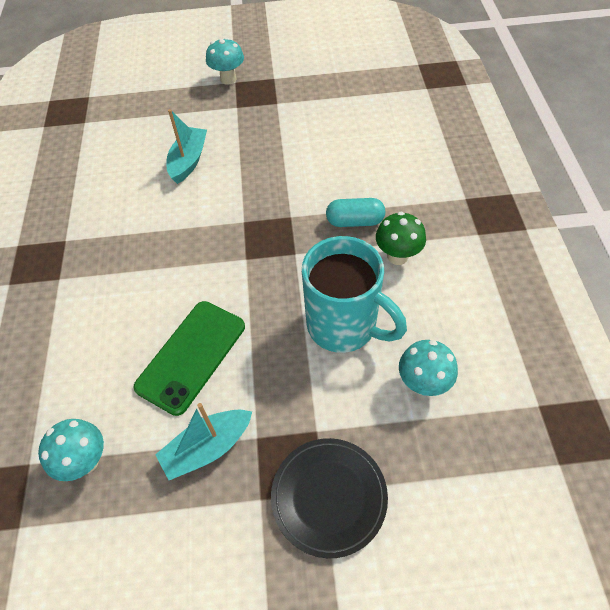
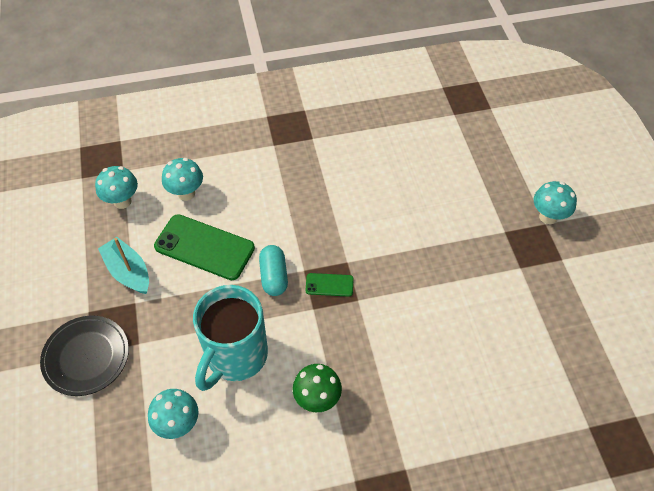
camera: 80 degrees right, 0 degrees up
turquoise boat [166,109,207,184] -> none
turquoise capsule [326,198,385,227] -> turquoise capsule moved to [259,245,288,296]
none -> turquoise mushroom [162,158,203,201]
none -> green phone [305,273,354,297]

